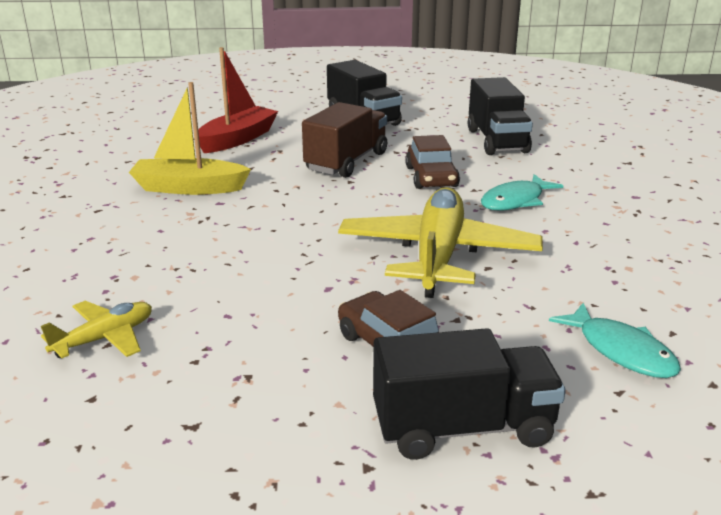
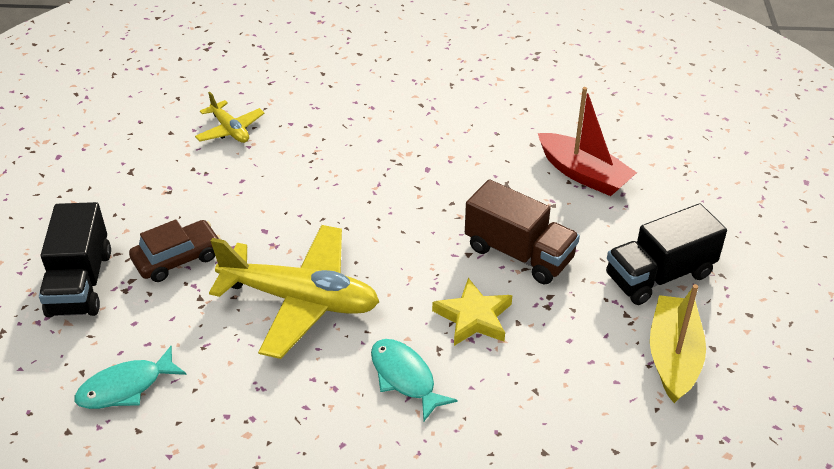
camera: 95 degrees right, 15 degrees up
yellow boat [129,82,251,195] -> yellow boat moved to [650,284,706,403]
brown car [405,135,460,189] -> yellow star [432,278,512,346]
black truck [468,77,533,155] -> none

